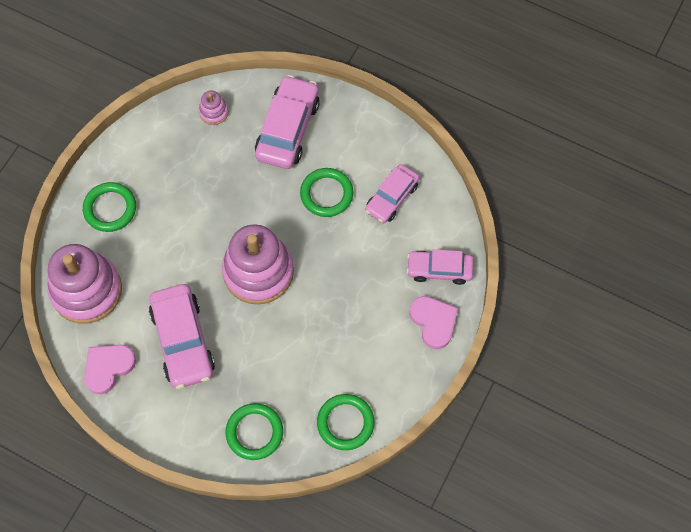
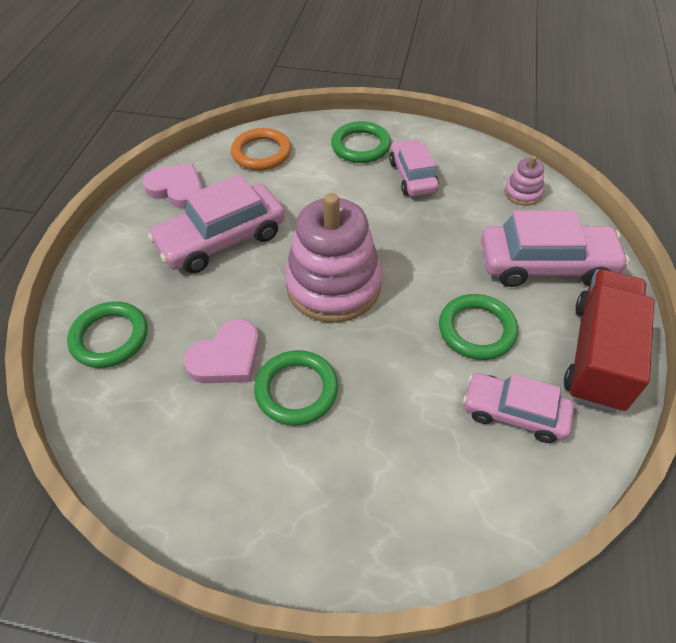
camera: 75 degrees right, 15 degrees down
pink stacking toy [48,244,122,324] -> orange ring [231,128,291,170]
green ring [317,394,374,450] -> green ring moved to [254,350,338,426]
pink car [406,249,473,285] -> pink car moved to [389,139,439,197]
pink heart [409,296,458,349] -> pink heart moved to [184,319,259,383]
none -> red truck [564,269,655,412]

